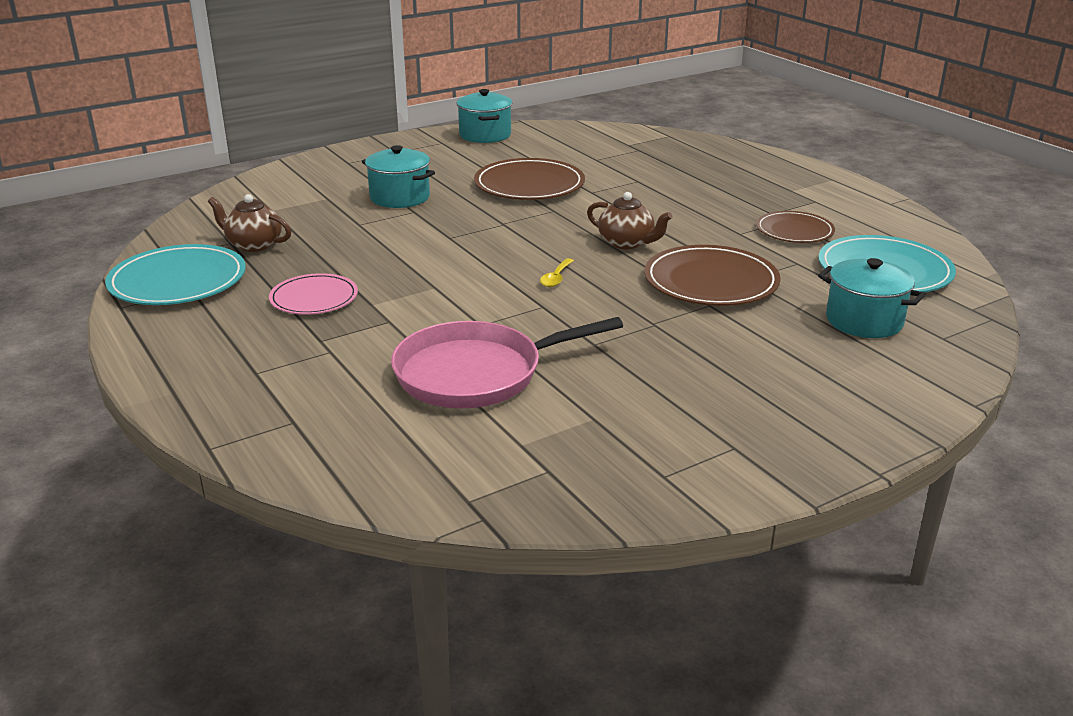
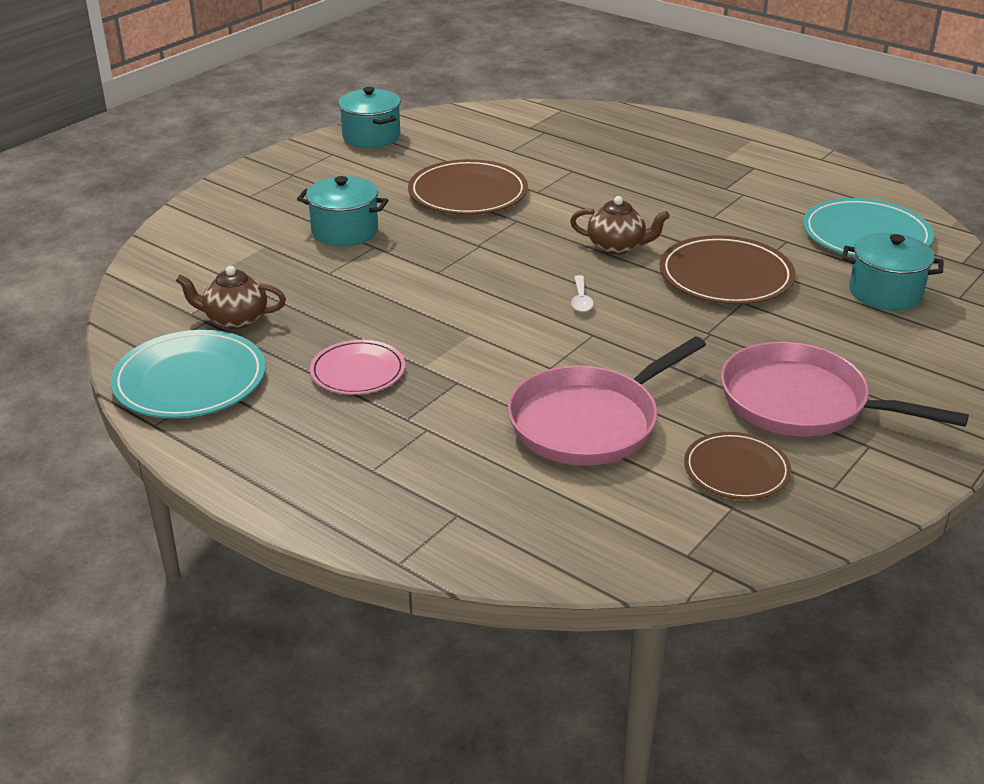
camera: 20 degrees left, 5 degrees up
yellow spoon [540,258,574,287] -> white spoon [571,275,594,312]
brown plate [756,211,835,243] -> brown plate moved to [684,432,791,500]
none -> pink pan [721,342,969,437]

